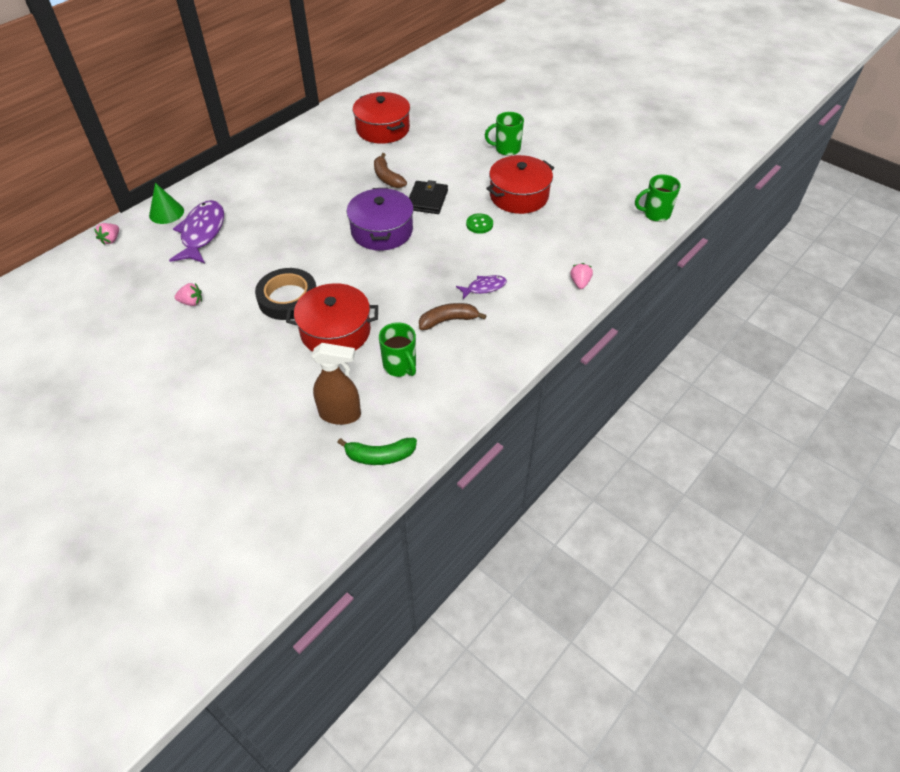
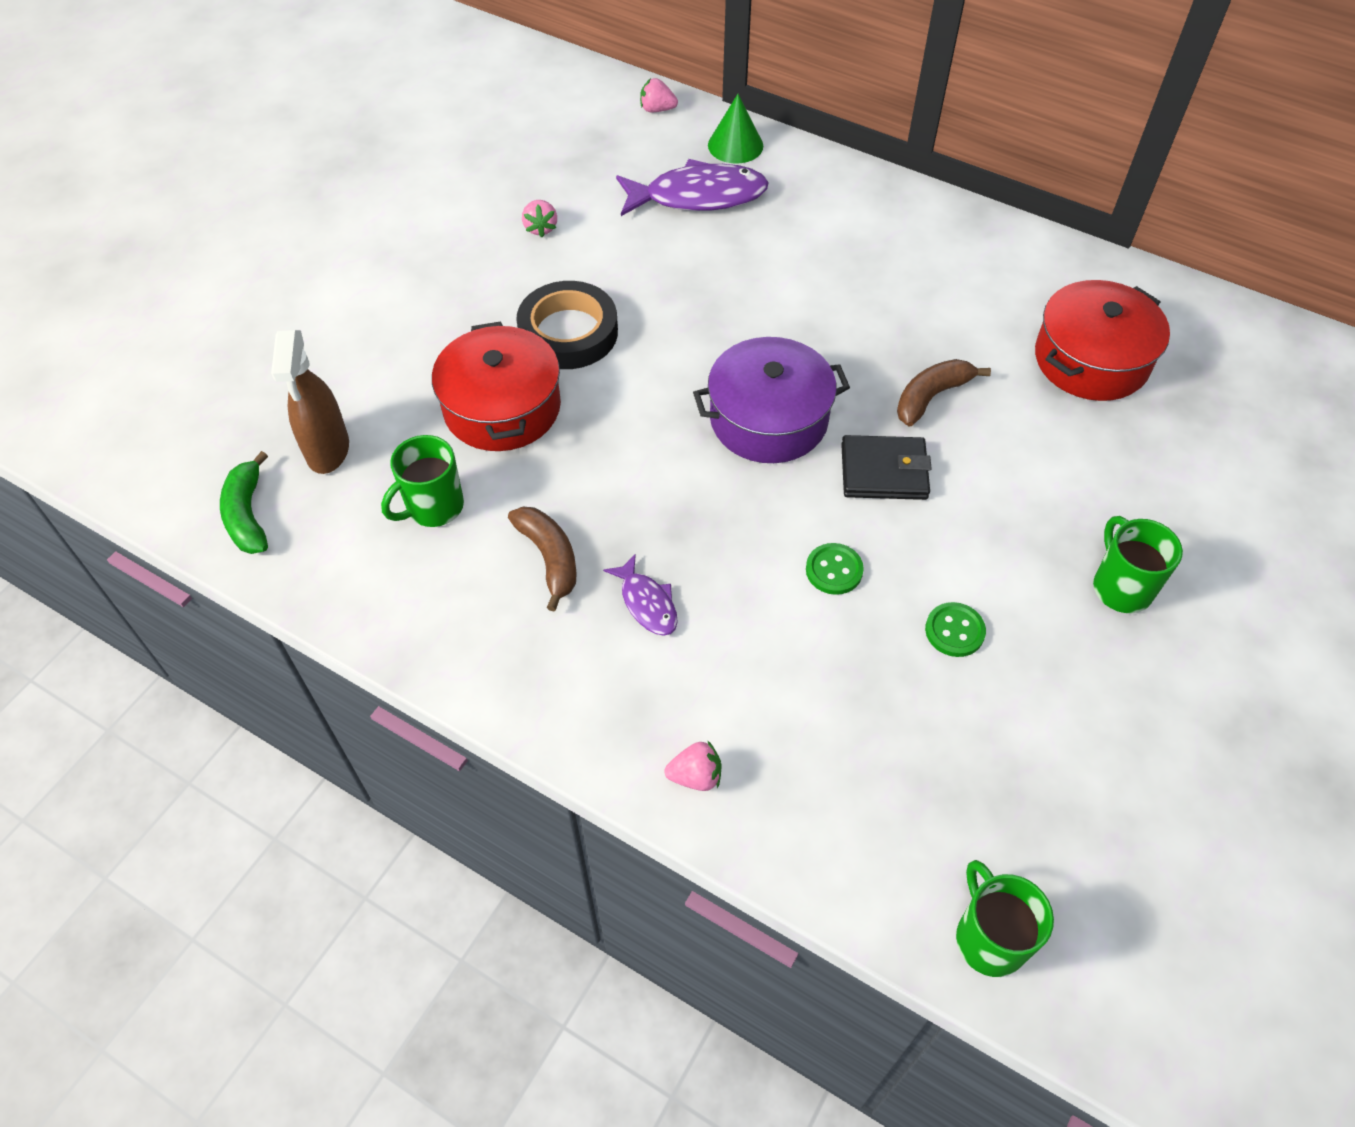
camera: 80 degrees right, 5 degrees up
red pot [486,155,554,214] -> green button [925,602,986,657]

